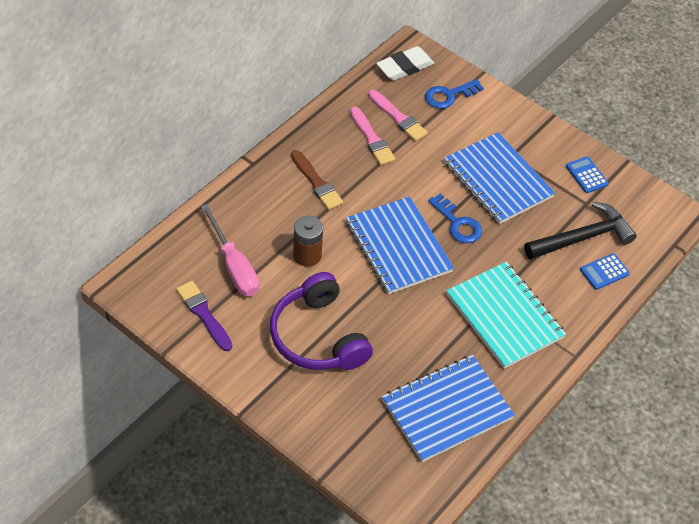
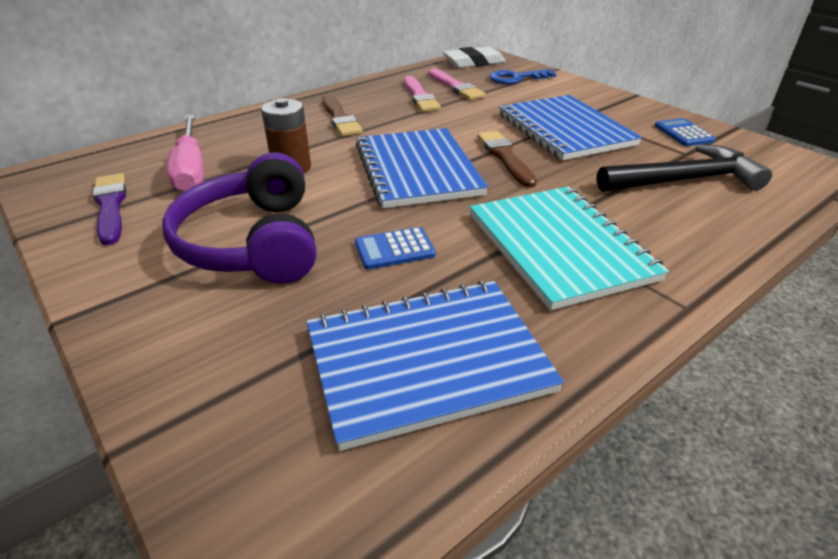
camera: 15 degrees right, 15 degrees down
blue key [428,193,482,243] -> brown brush [477,131,537,188]
blue calculator [580,253,630,290] -> blue calculator moved to [355,227,436,270]

